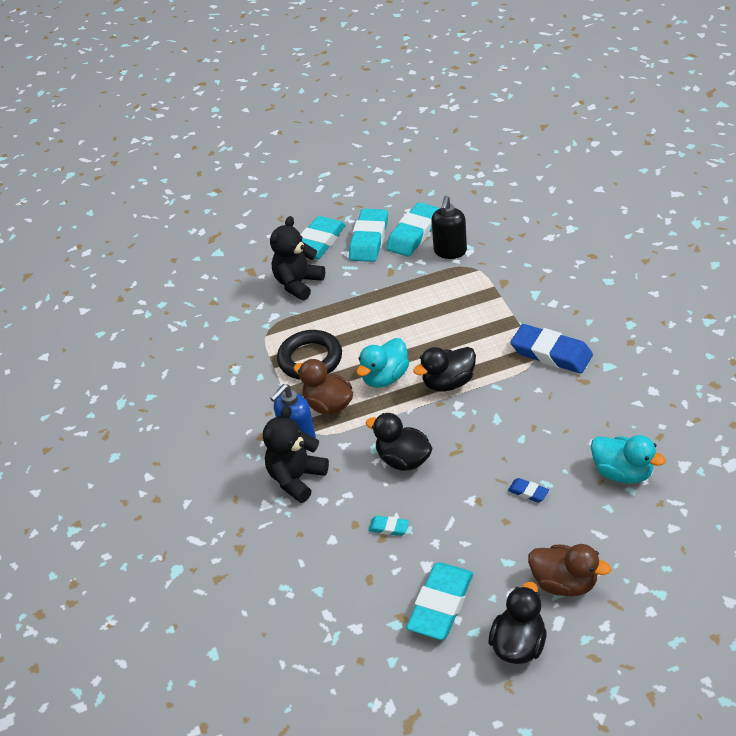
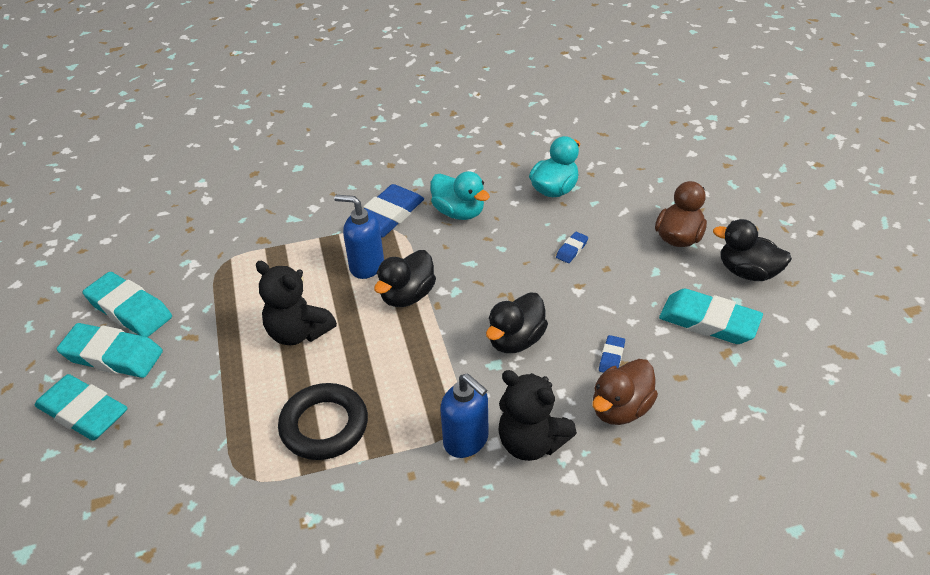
camera: 90 degrees left, 0 degrees up
black teddy bear [270,216,325,300] -> black teddy bear moved to [256,261,337,345]
brown duck [294,359,353,415] -> brown duck moved to [592,359,658,425]
turquoise duck [356,338,409,388] -> turquoise duck moved to [430,171,490,220]
turquoise eraser [368,516,409,536] -> blue eraser [599,335,625,373]
black duck [413,347,476,392] -> black duck turned 60 degrees clockwise [374,250,436,307]
black soap dispenser [431,196,467,259] -> none
none -> blue soap dispenser [334,195,384,279]

